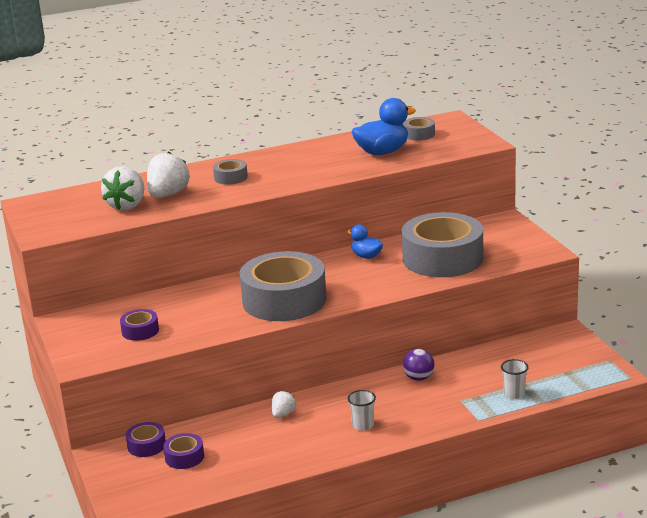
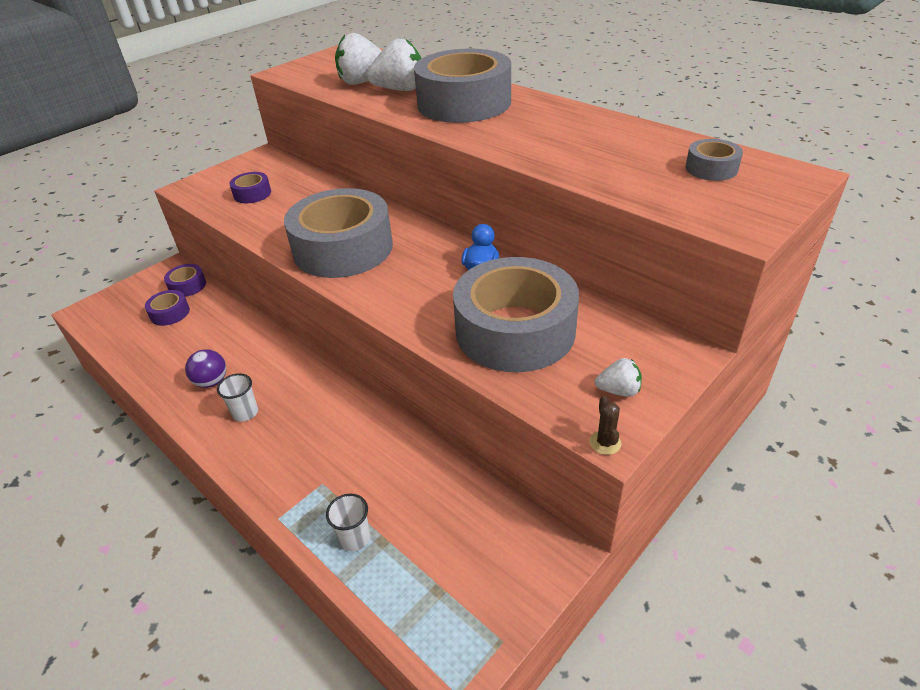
camera: 65 degrees right, 15 degrees up
grey tape [213,159,248,185] -> grey tape [414,49,511,123], size x2.34
white strawberry [272,391,296,418] -> white strawberry moved to [595,358,642,397]
blue duck [352,98,416,155] -> none
purple ball [403,349,435,381] -> purple ball moved to [185,349,226,388]
none -> brown cactus [589,396,621,455]

